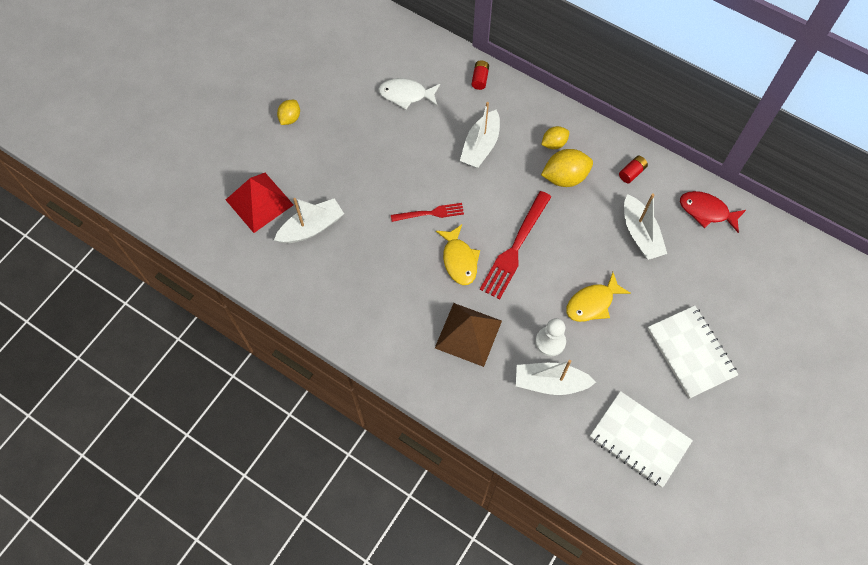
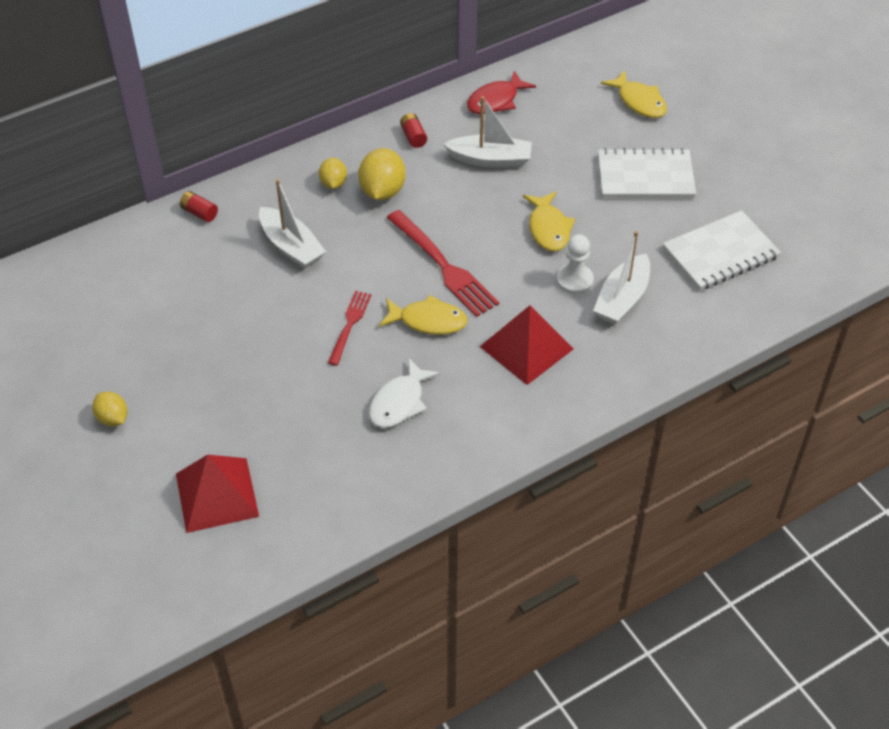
camera: 65 degrees left, 15 degrees down
white boat [274,198,344,243] -> none
white fish [378,78,440,110] -> white fish moved to [369,357,441,428]
brown pyramid [435,303,502,367] -> red pyramid [480,305,574,385]
none -> yellow fish [601,70,667,118]

